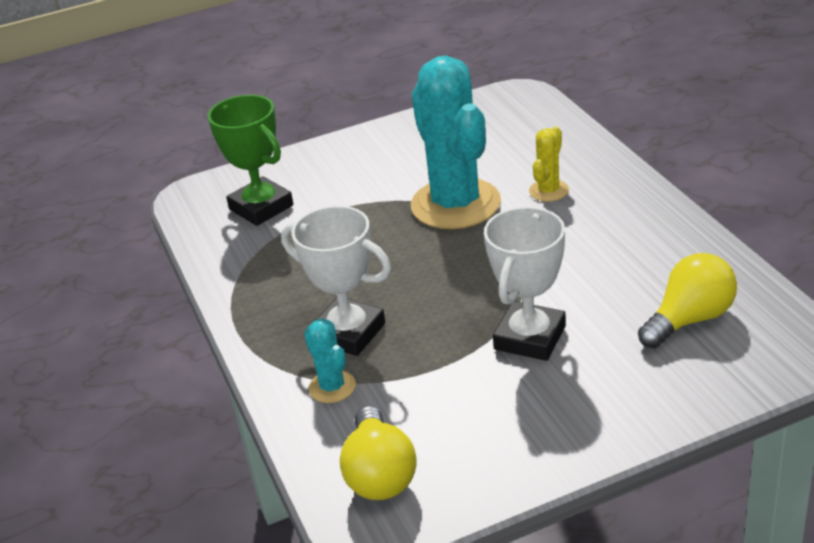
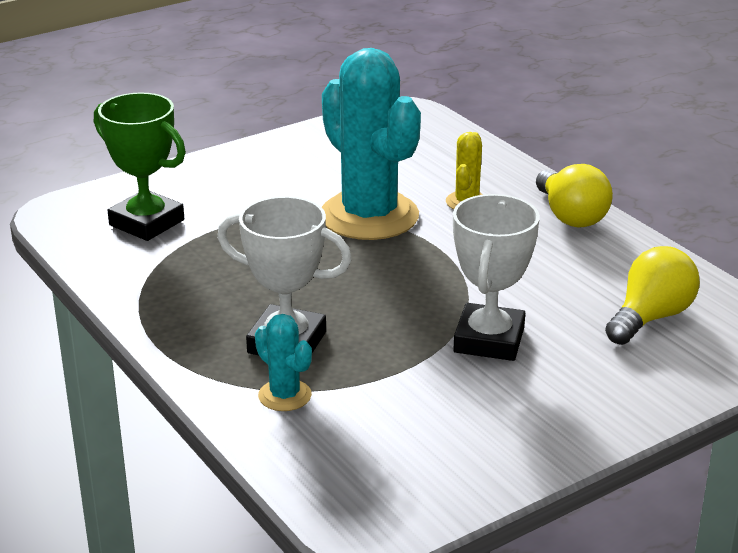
camera: 15 degrees left, 5 degrees down
yellow light bulb [340,406,417,500] -> yellow light bulb moved to [536,164,613,227]

